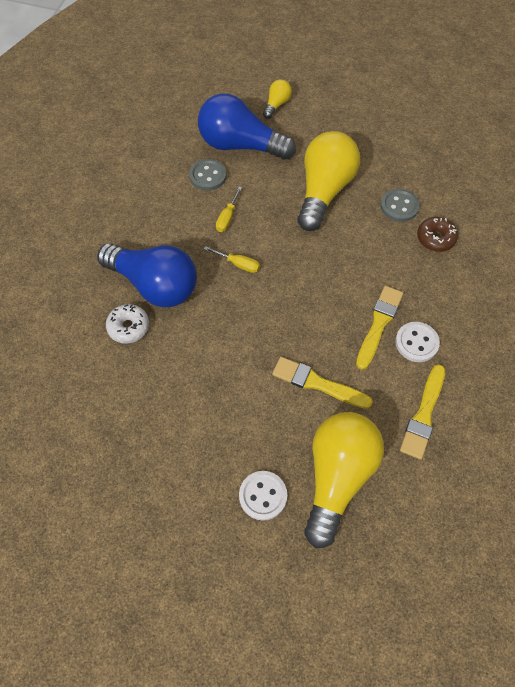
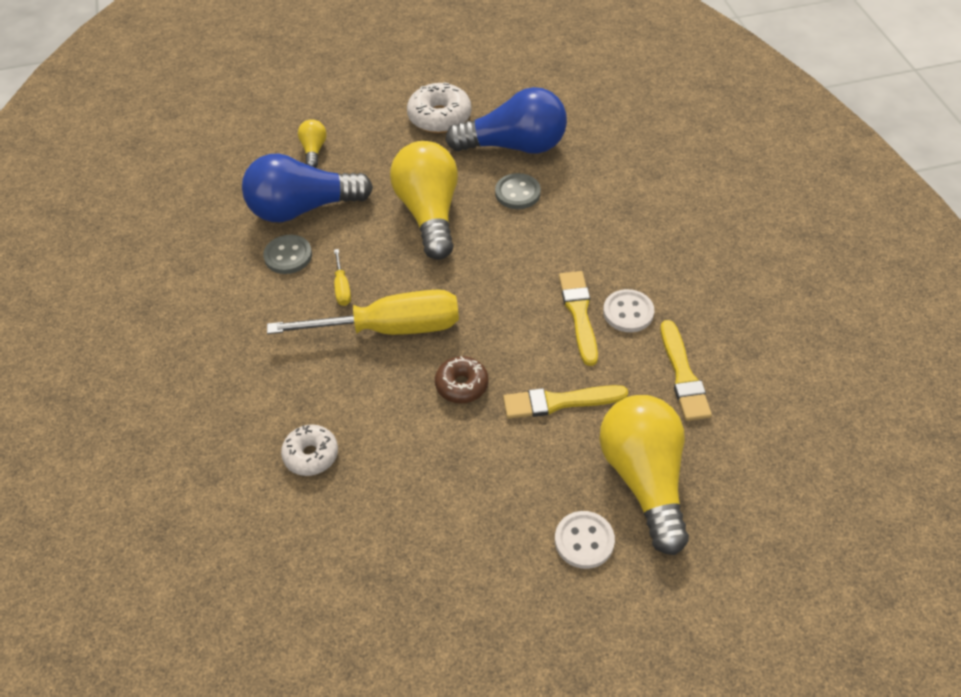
camera: 30 degrees left, 10 degrees down
blue light bulb [97,243,197,307] -> blue light bulb moved to [445,87,567,154]
yellow screwdriver [204,246,260,273] -> yellow screwdriver [267,290,459,335], size x2.49
brown donut [417,217,458,252] -> brown donut moved to [435,356,488,403]
none -> white donut [407,82,472,133]

